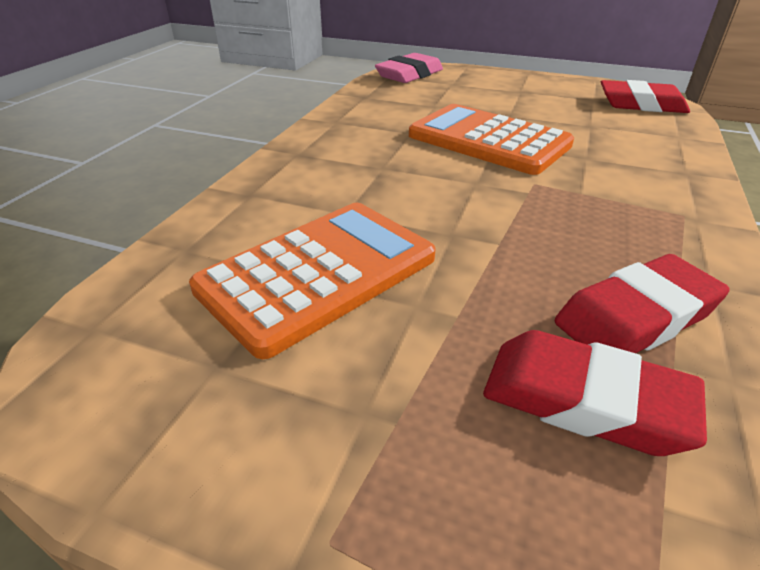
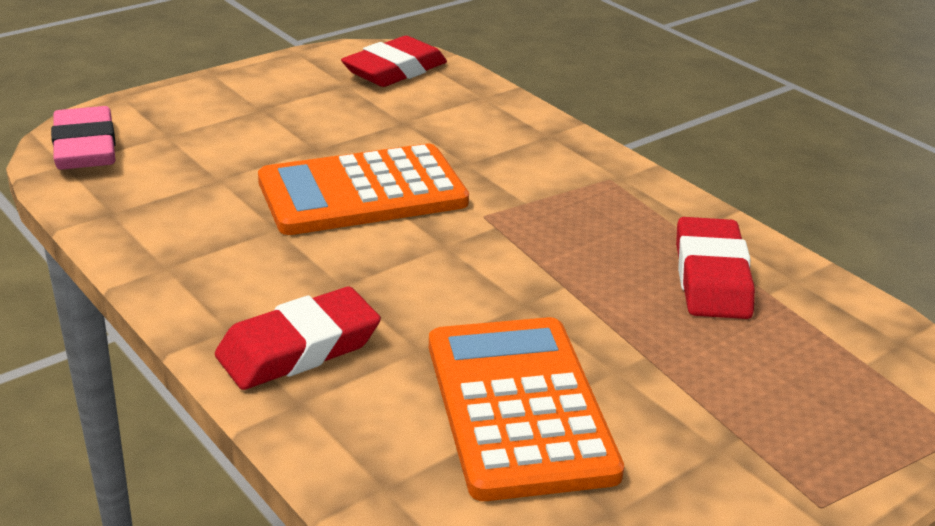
camera: 60 degrees left, 5 degrees down
red eraser [483,330,707,456] -> red eraser moved to [215,287,381,390]

